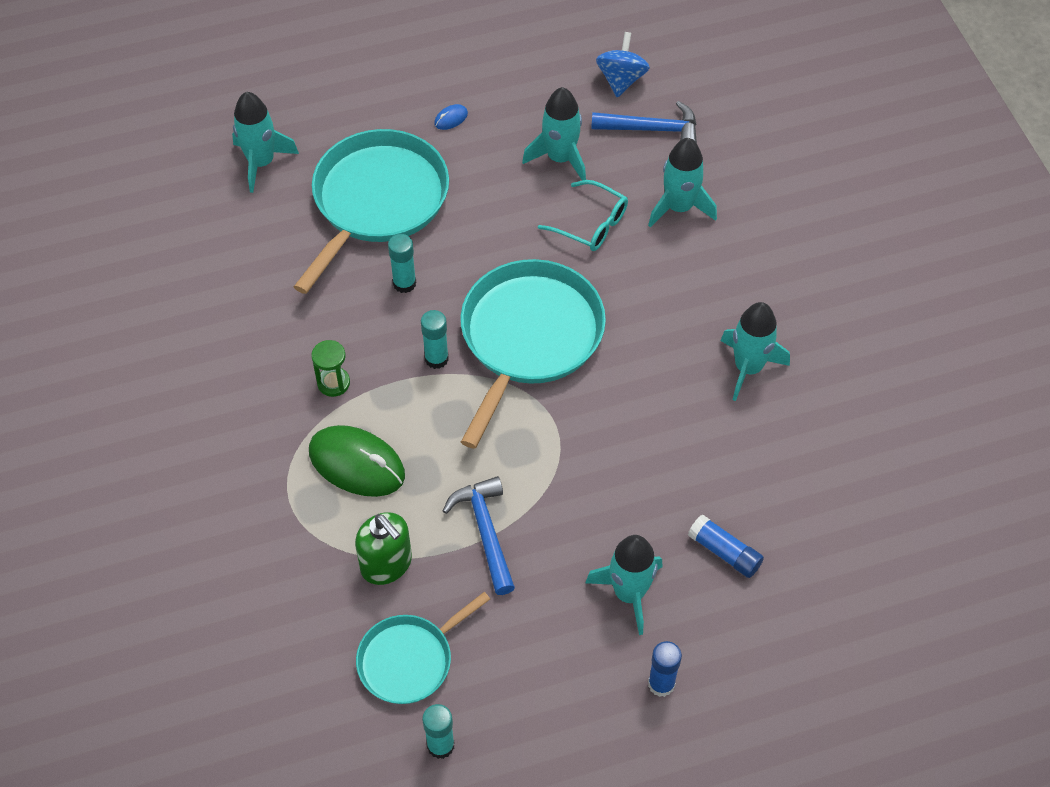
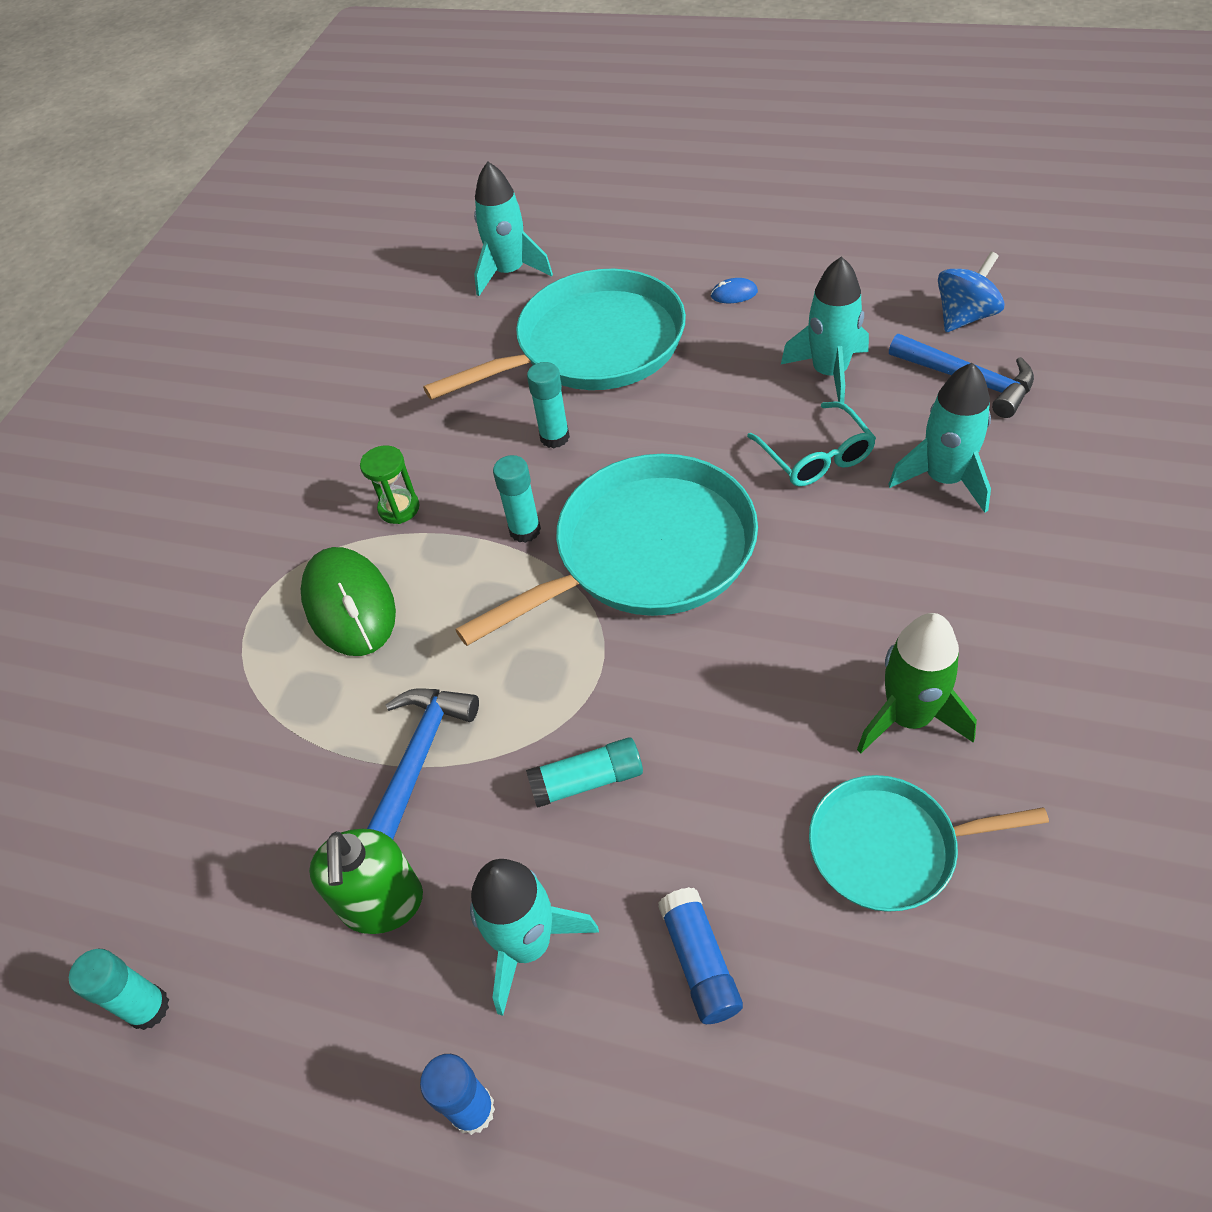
camera: 40 degrees right, 5 degrees down
green soap dispenser [355,512,412,585] -> green soap dispenser moved to [309,829,423,934]
turquoise pan [356,592,490,704] -> turquoise pan moved to [809,775,1049,912]
turquoise rocket [721,302,790,401] -> green rocket [857,613,977,754]
none -> turquoise glue stick [526,737,643,808]

